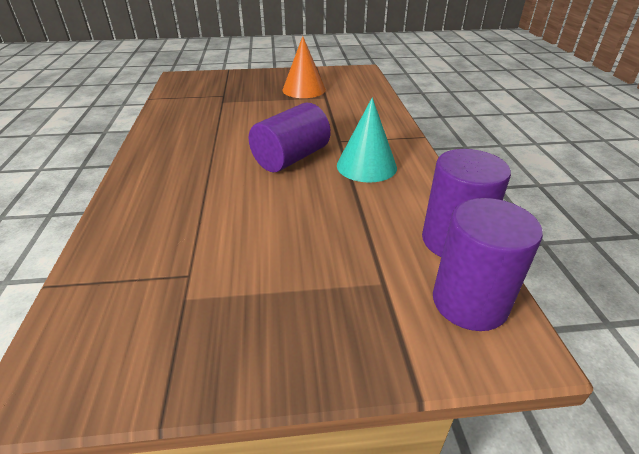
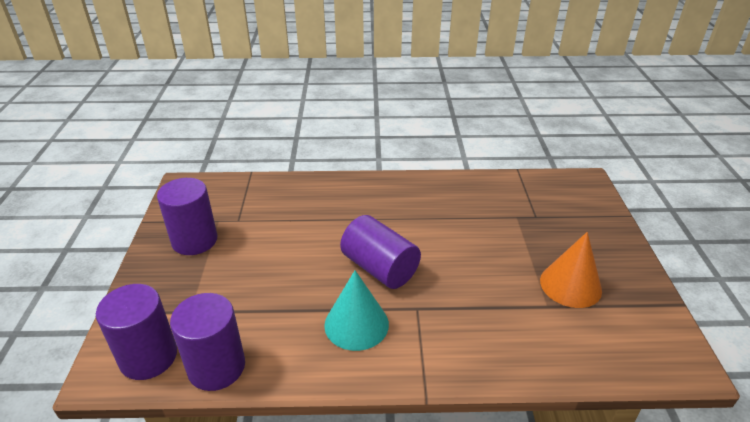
camera: 95 degrees right, 0 degrees up
none -> purple cylinder [157,178,217,255]

